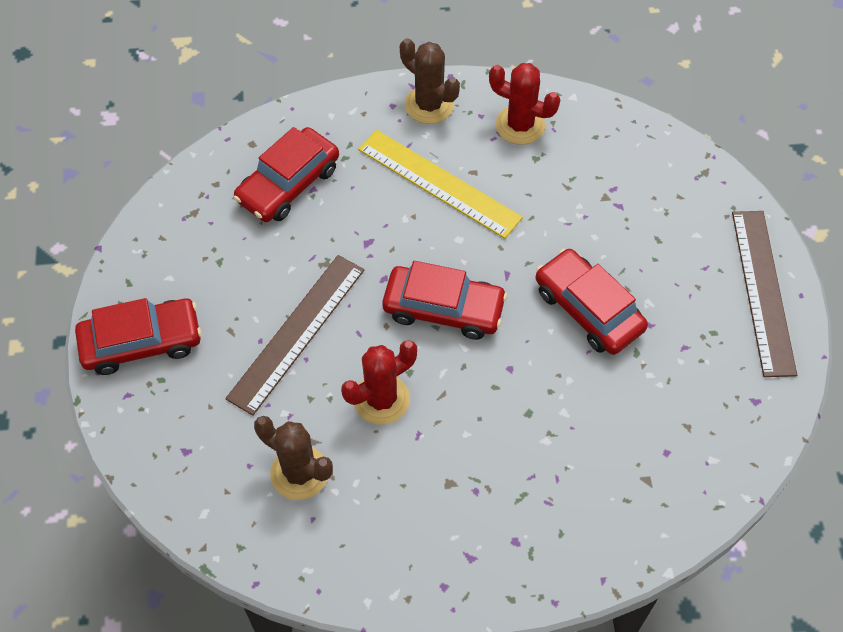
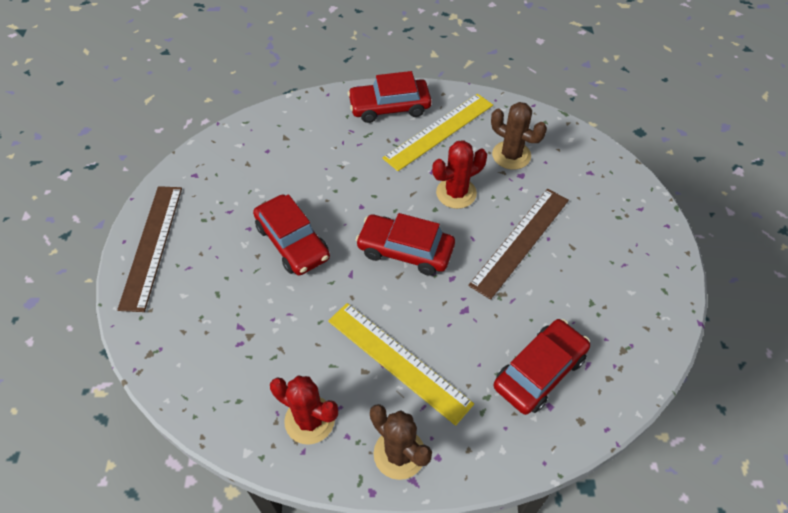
camera: 175 degrees left, 5 degrees down
red car [75,298,202,375] -> red car moved to [348,71,432,123]
none -> yellow ruler [382,94,493,171]

